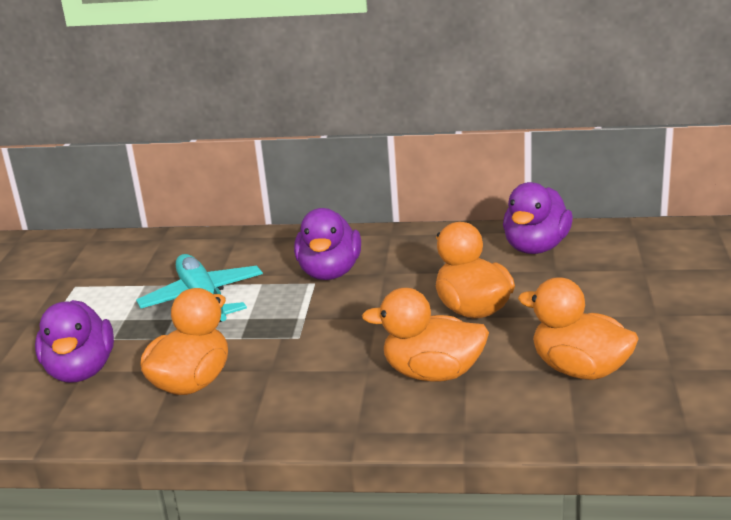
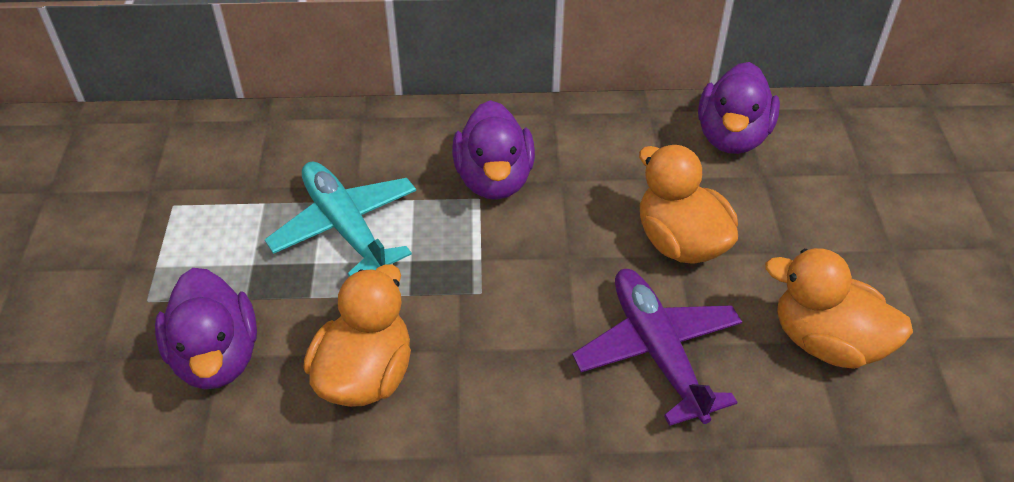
camera: 10 degrees left, 20 degrees up
orange duck [362,288,489,382] -> purple plane [572,269,742,426]

